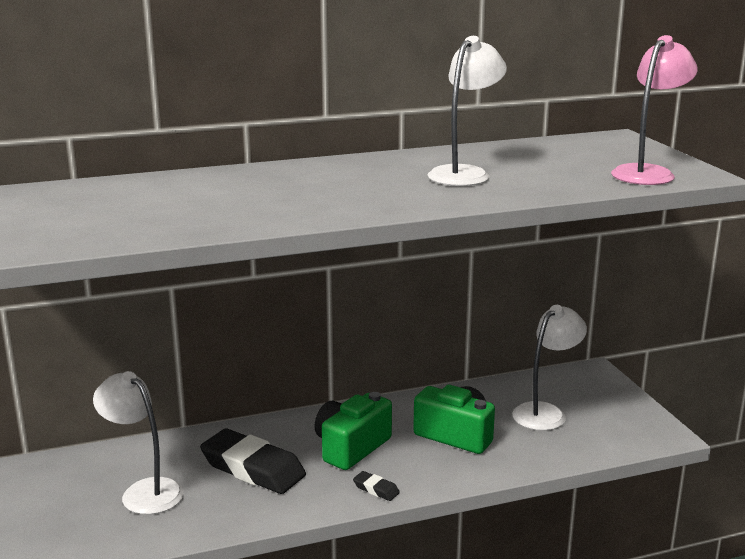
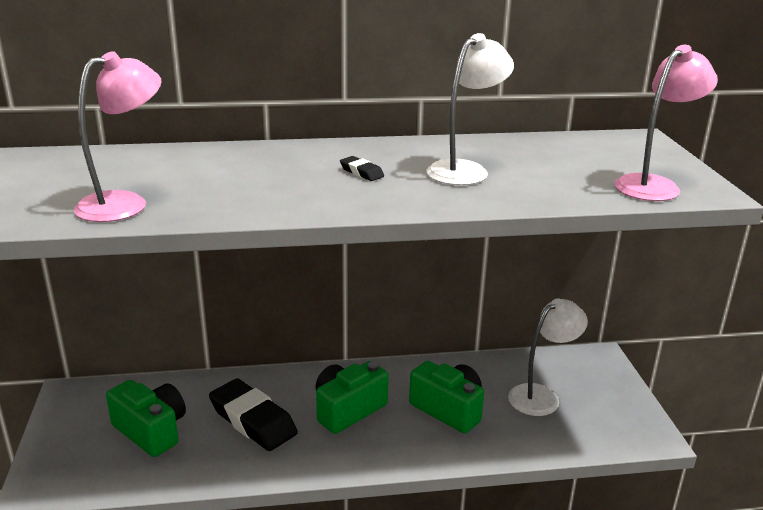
camera: 10 degrees right, 5 degrees up
white lamp [93,371,184,515] -> green camera [106,380,186,457]
black eraser [353,471,400,501] -> black eraser moved to [340,156,384,181]
none -> pink lamp [74,51,161,222]

